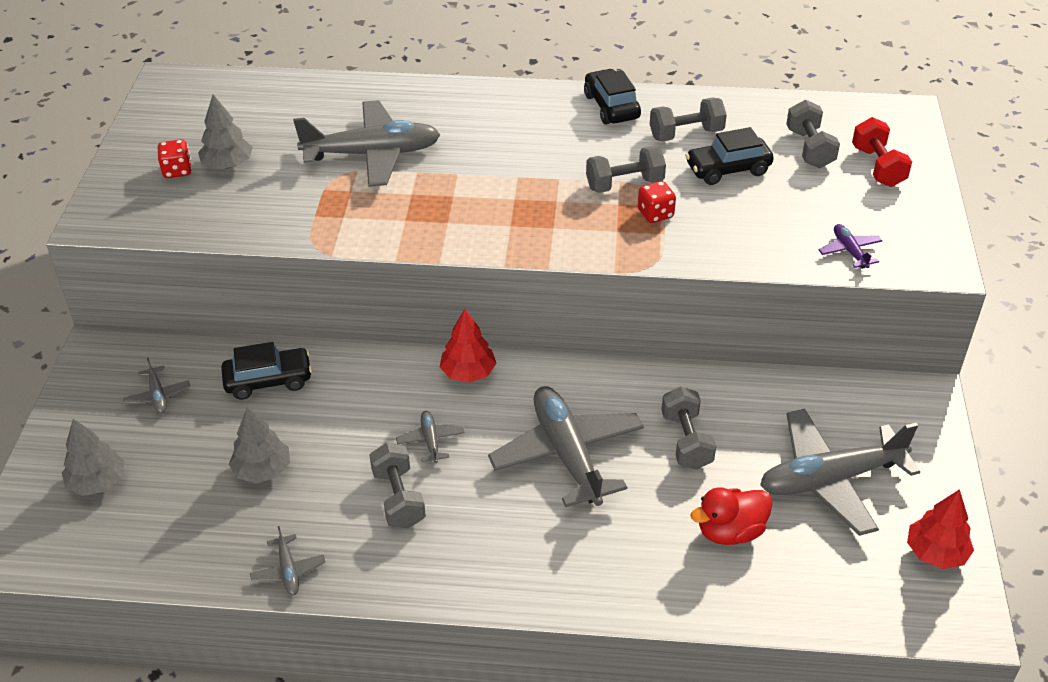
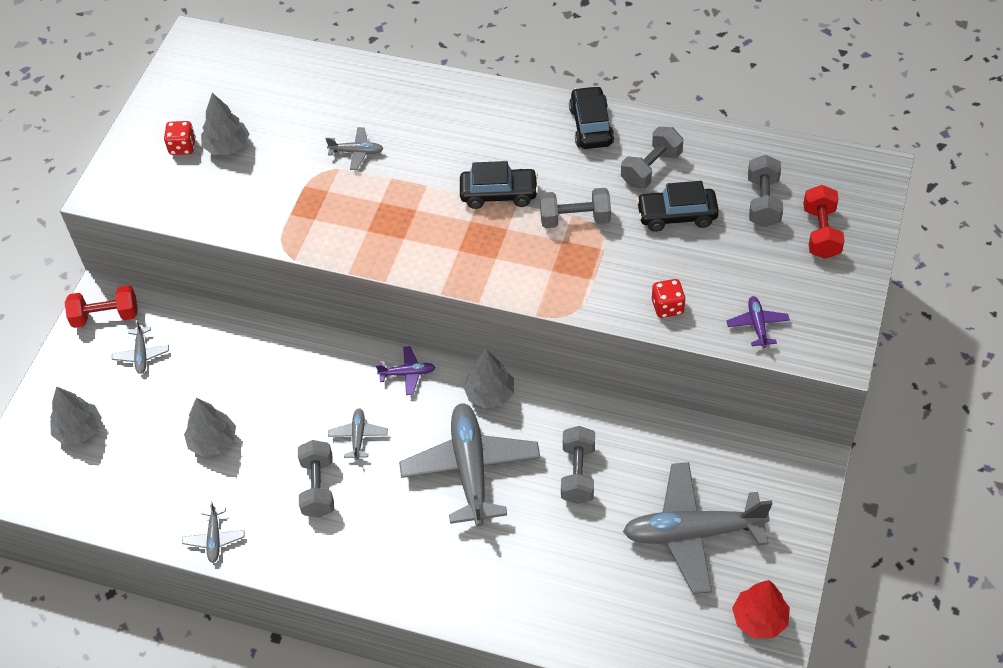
camera: 15 degrees right, 10 degrees up
black car [221,342,312,400] -> black car moved to [460,161,539,209]
grey plane [293,100,441,187] -> grey plane [326,127,383,170], size x0.43
red tree [440,309,497,383] -> purple plane [376,346,435,395]
red dice [638,181,676,223] -> red dice moved to [652,279,686,318]
grey dumbbell [650,98,727,141] -> grey dumbbell turned 45 degrees counterclockwise [621,126,683,189]
red duck [691,487,773,545] -> none
none -> red dumbbell [65,285,138,328]
none -> grey tree [463,349,514,408]

